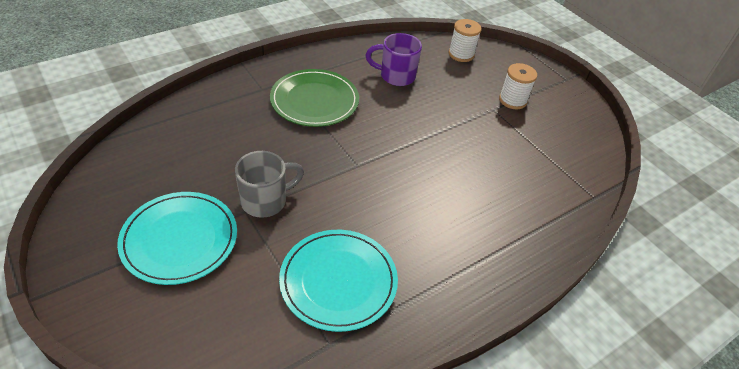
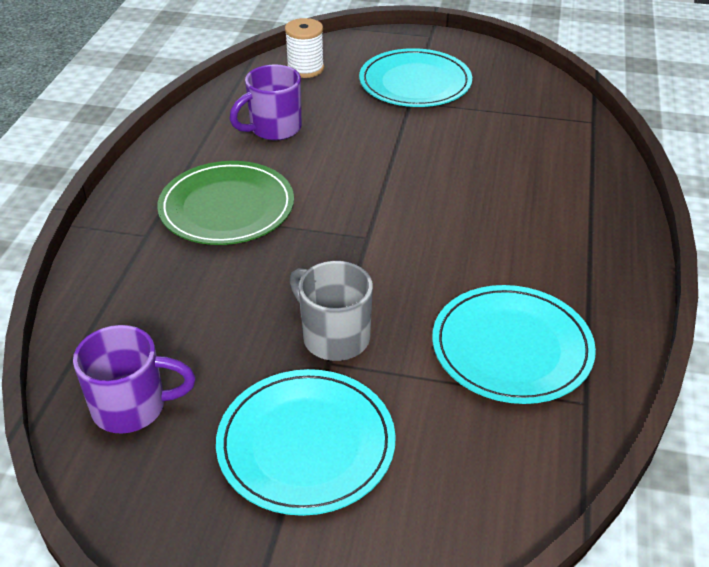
camera: 40 degrees left, 5 degrees down
grey mug [235,151,304,218] -> grey mug turned 60 degrees counterclockwise [289,261,373,361]
white spool [499,63,537,109] -> turquoise plate [359,48,472,107]
none -> purple mug [73,325,196,434]

